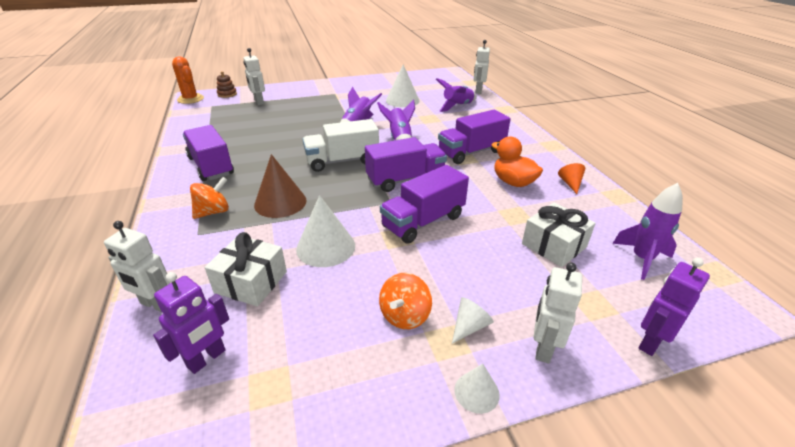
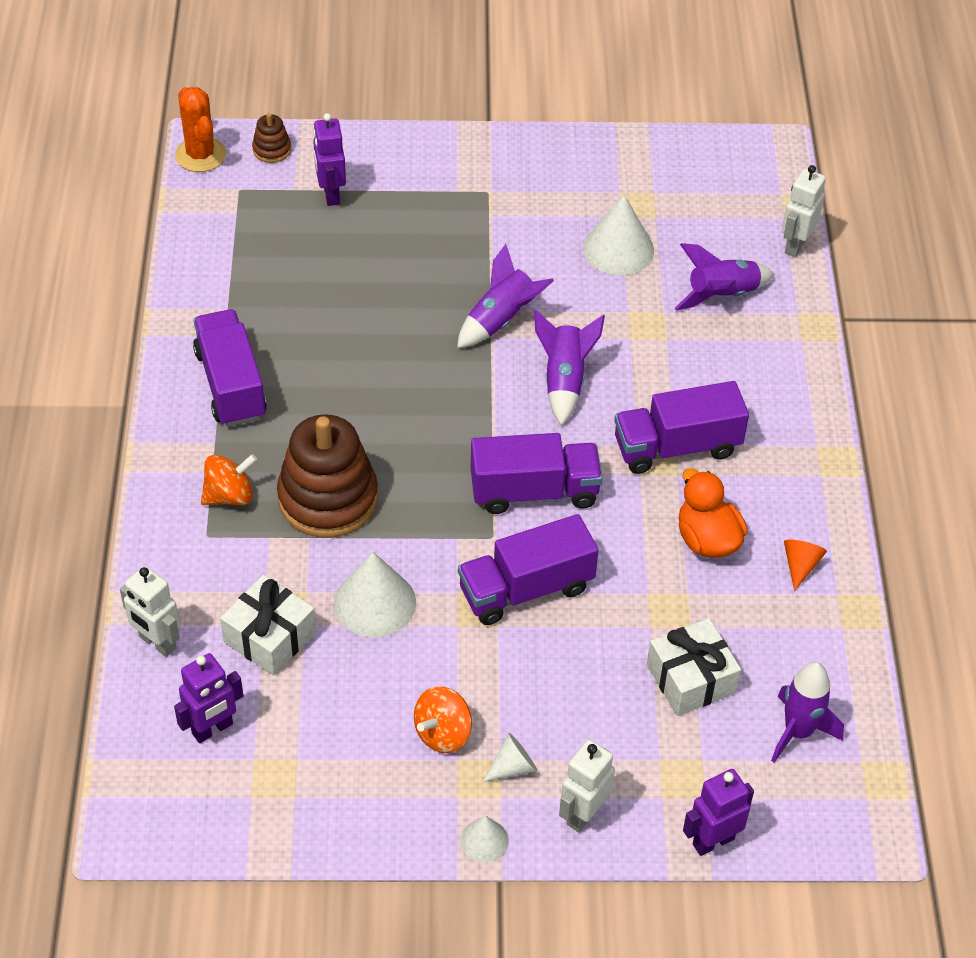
camera: 15 degrees right, 15 degrees up
white robot [243,48,265,105] -> purple robot [313,113,346,206]
brown cone [254,154,306,218] -> brown stacking toy [277,414,378,537]
white truck [303,119,379,172] -> none

